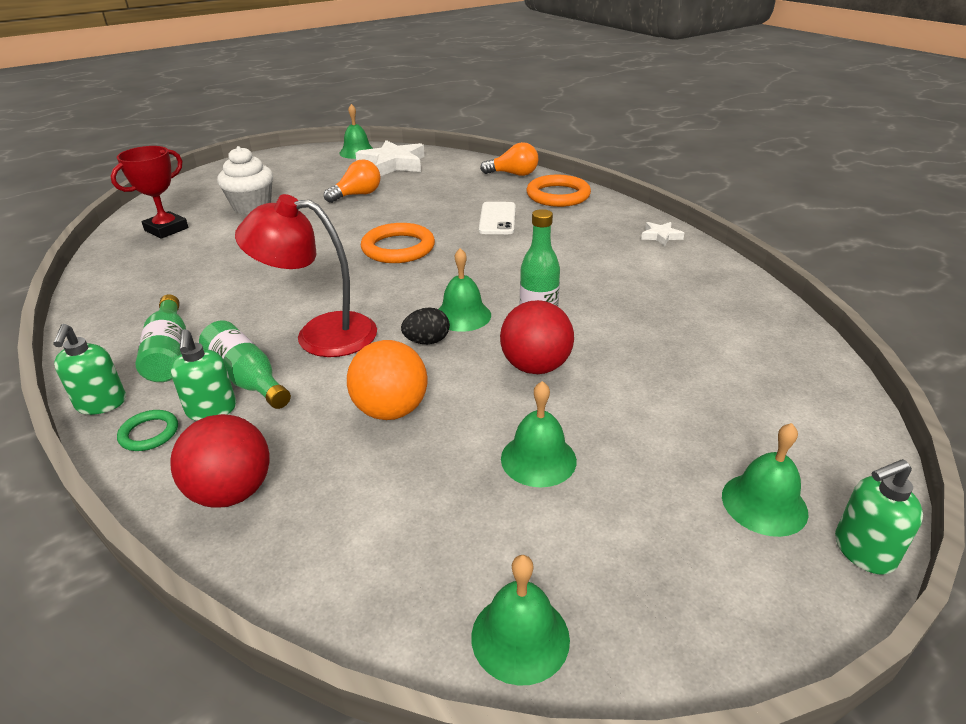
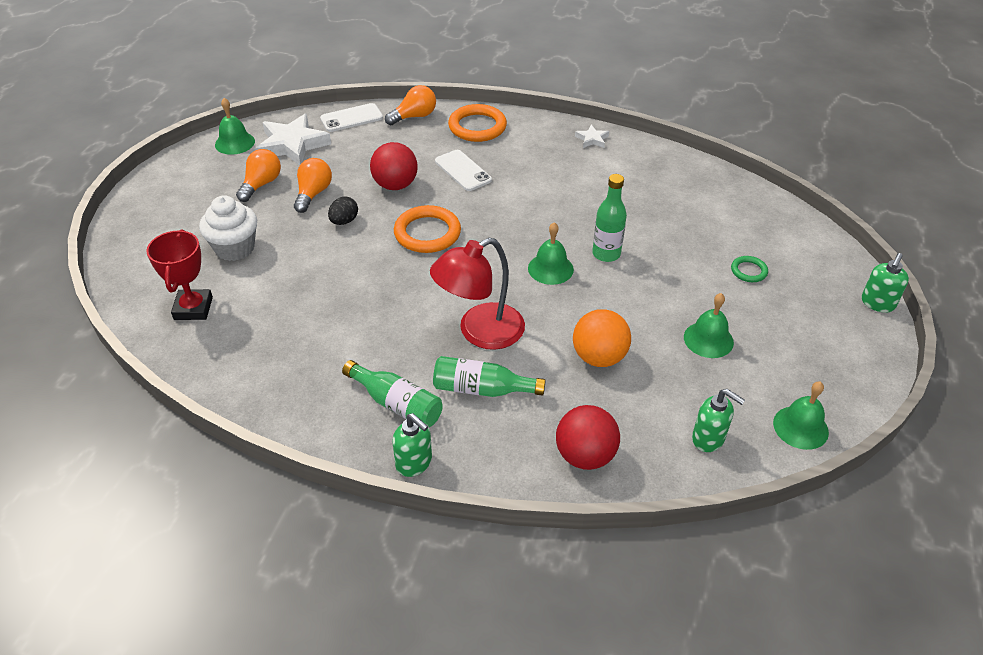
camera: 40 degrees left, 10 degrees up
green ring [117,410,178,451] -> green ring moved to [731,256,768,282]
green soap dispenser [170,329,236,421] -> green soap dispenser moved to [692,389,745,452]
black egg [401,307,450,344] -> black egg moved to [328,197,358,225]
red ball [500,300,574,374] -> red ball moved to [370,142,418,190]
green bell [722,423,809,537] -> none
none -> orange light bulb [236,149,281,202]
none -> white phone [320,103,383,132]

